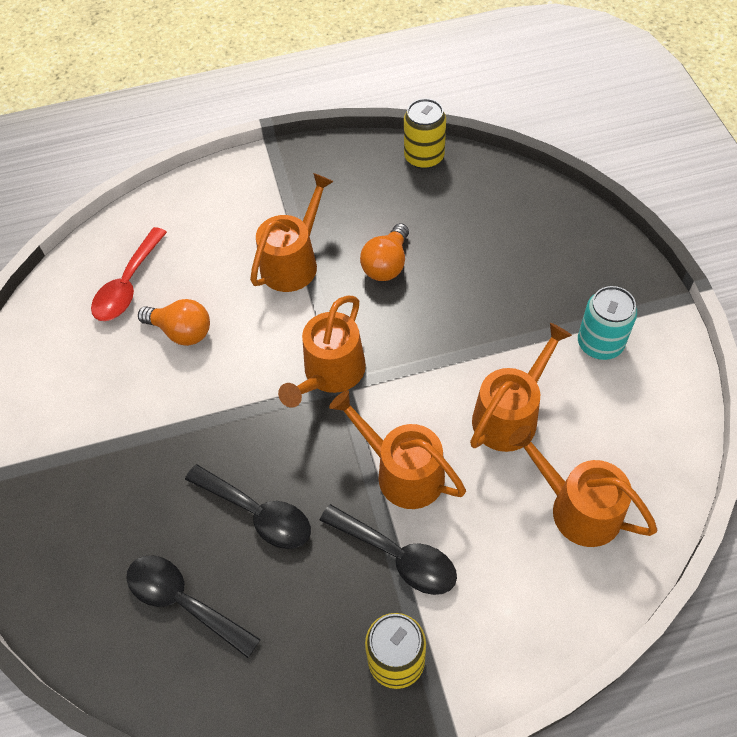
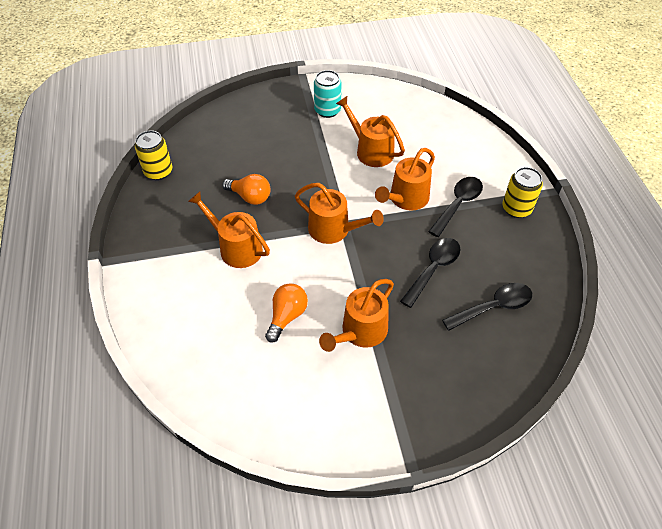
camera: 90 degrees left, 5 degrees down
red spoon [91,227,167,321] -> none
black spoon [126,555,261,658] -> black spoon turned 150 degrees counterclockwise [442,283,532,331]
orange watering can [509,425,658,547] -> orange watering can moved to [319,279,394,352]

